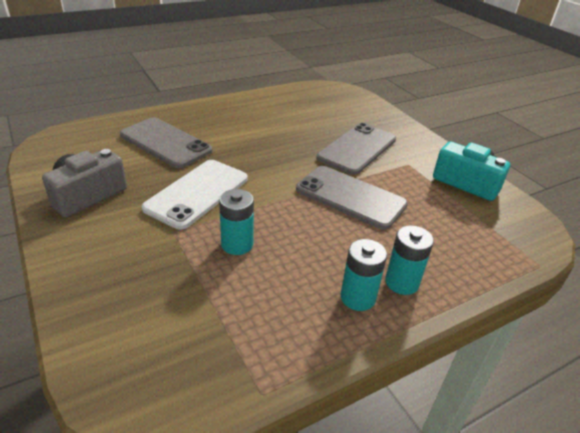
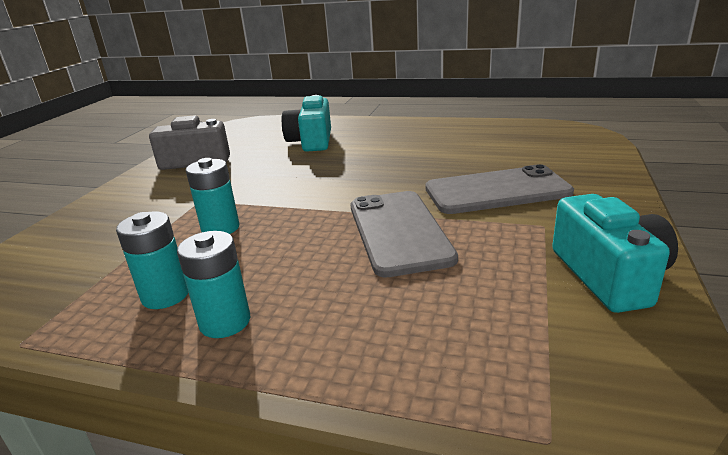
camera: 50 degrees right, 10 degrees down
grey phone [120,117,212,168] -> turquoise camera [282,95,331,152]
white phone [142,160,247,230] -> none
turquoise battery [385,226,434,295] -> turquoise battery moved to [116,211,188,309]

